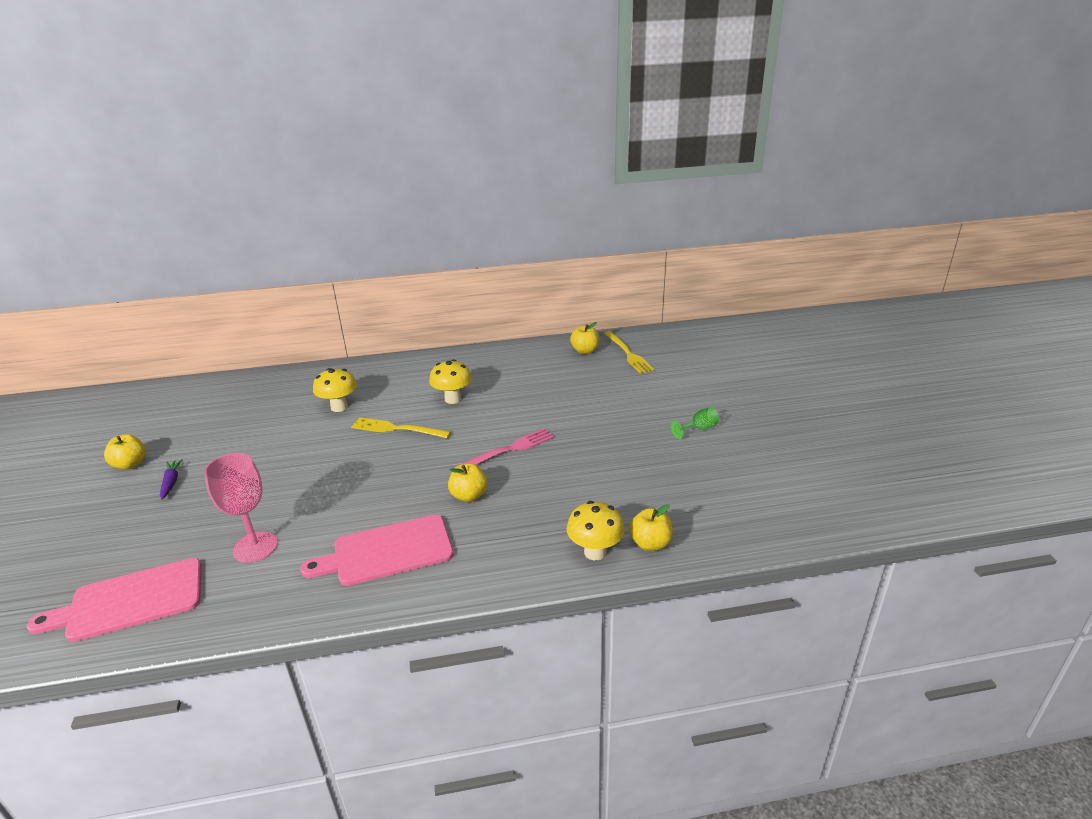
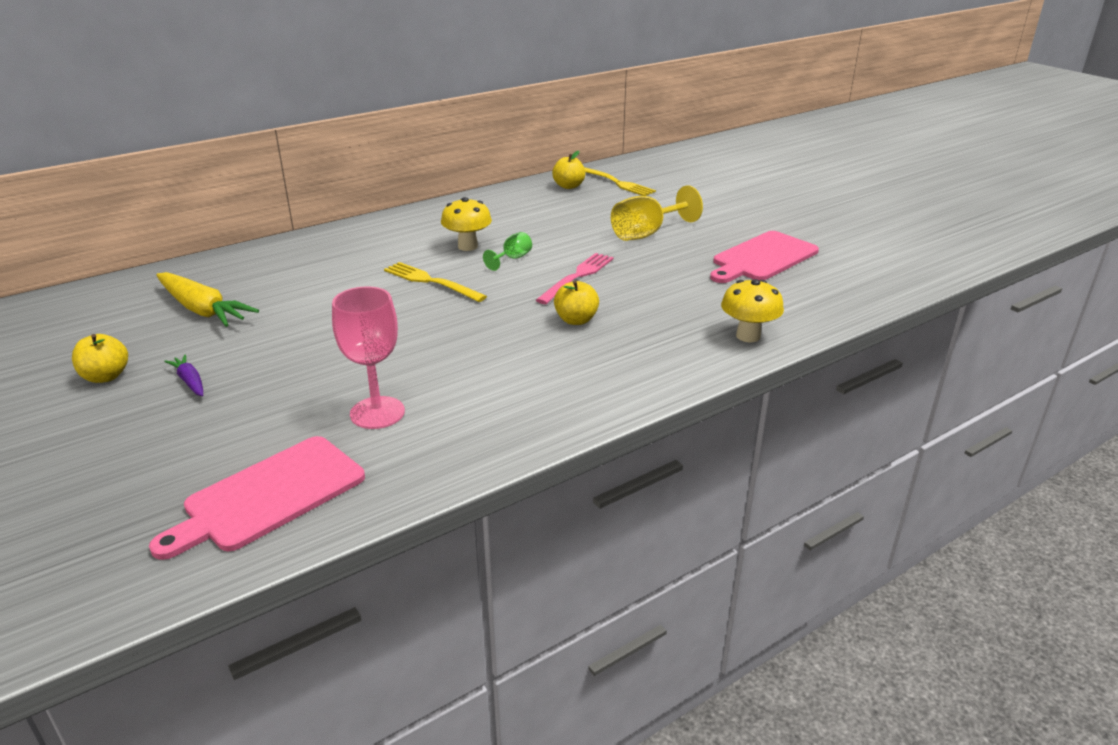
camera: 25 degrees left, 0 degrees up
pink cutting board [300,515,454,586] -> pink cutting board moved to [710,231,819,283]
yellow mushroom [313,368,357,412] -> none
yellow fork [351,417,451,438] -> yellow fork turned 45 degrees clockwise [384,262,487,302]
yellow apple [629,504,673,551] -> none
green goblet [671,407,719,439] -> green goblet moved to [483,232,532,271]
none -> yellow carrot [156,272,259,327]
none -> yellow goblet [611,185,703,241]

